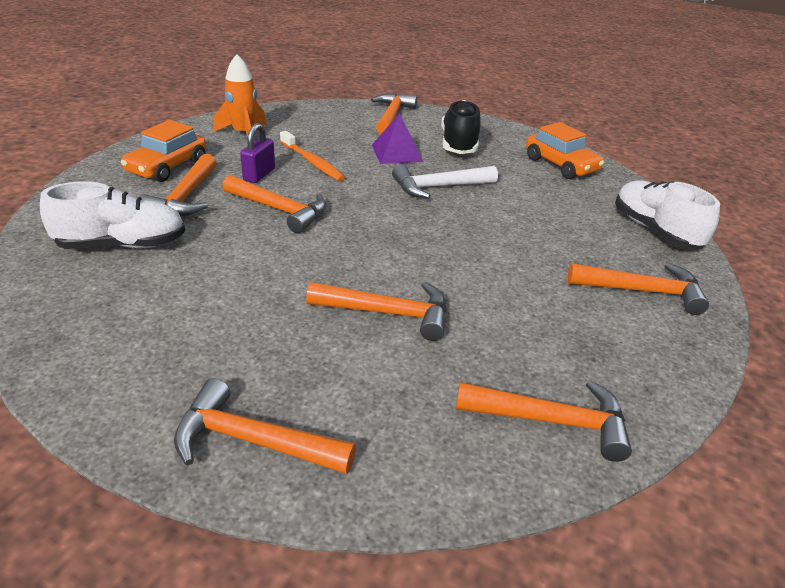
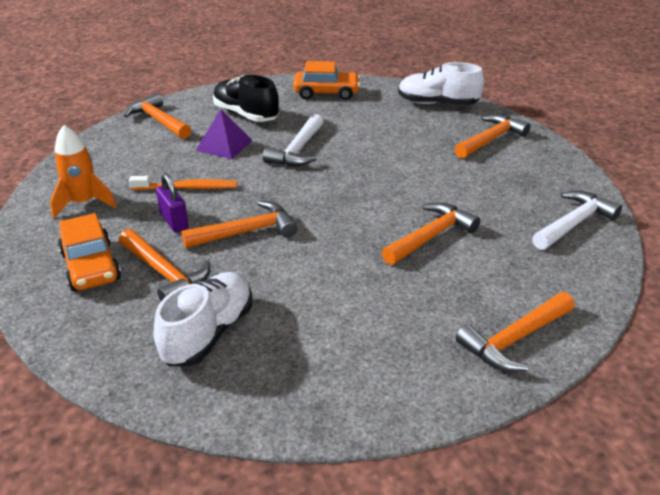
camera: 50 degrees left, 0 degrees up
orange hammer [456,380,632,462] -> white hammer [532,191,622,250]

